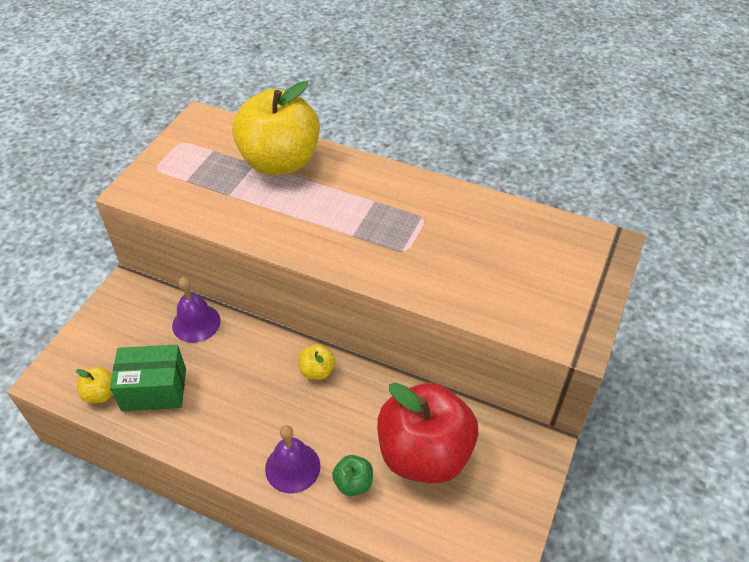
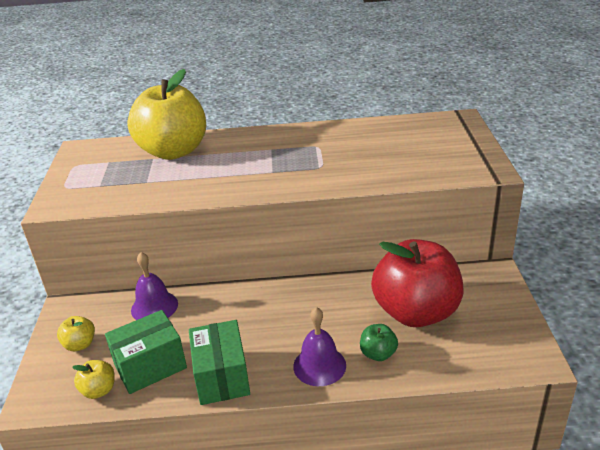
camera: 25 degrees left, 15 degrees down
yellow apple [299,344,335,380] -> yellow apple moved to [57,316,95,351]
none -> green box [189,320,250,405]

